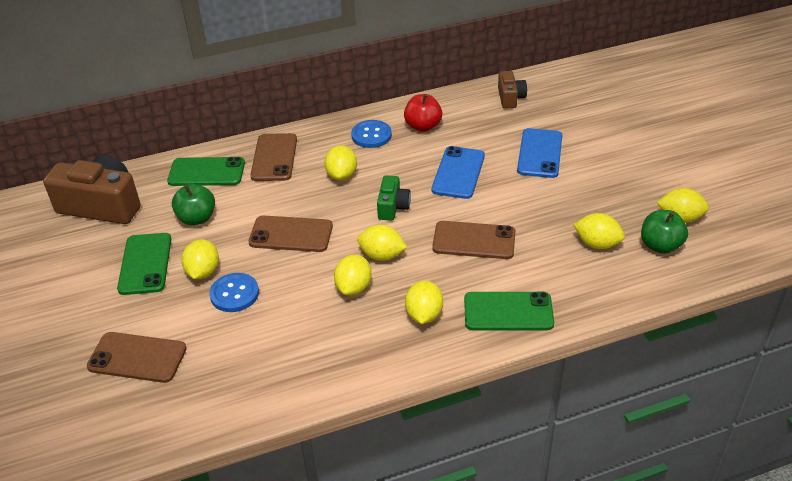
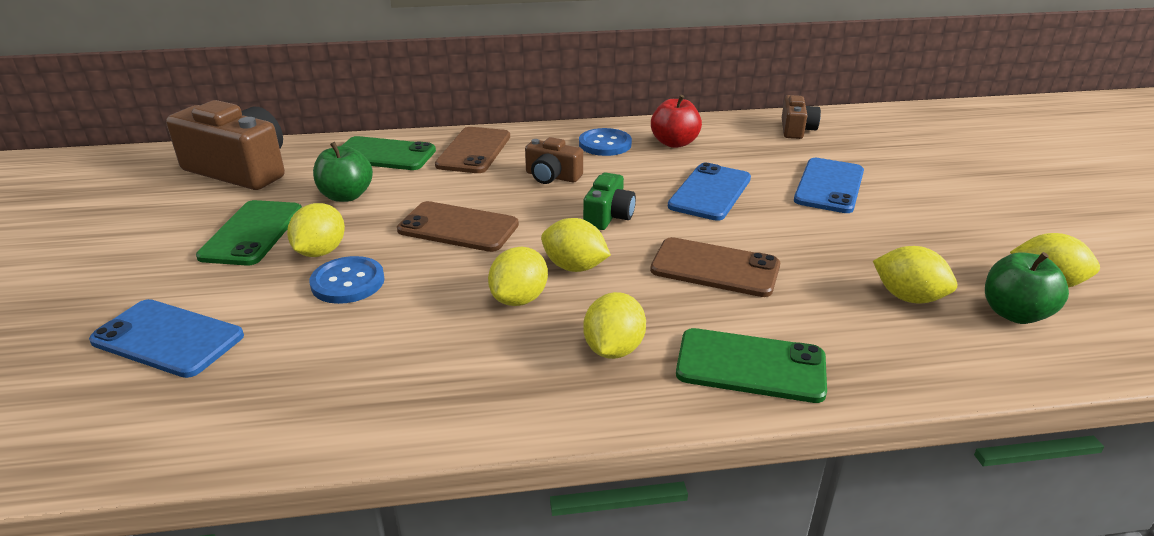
camera: 10 degrees right, 10 degrees down
brown phone [87,332,187,383] -> blue phone [89,299,244,378]
yellow lemon [324,145,357,180] -> brown camera [525,137,583,184]

